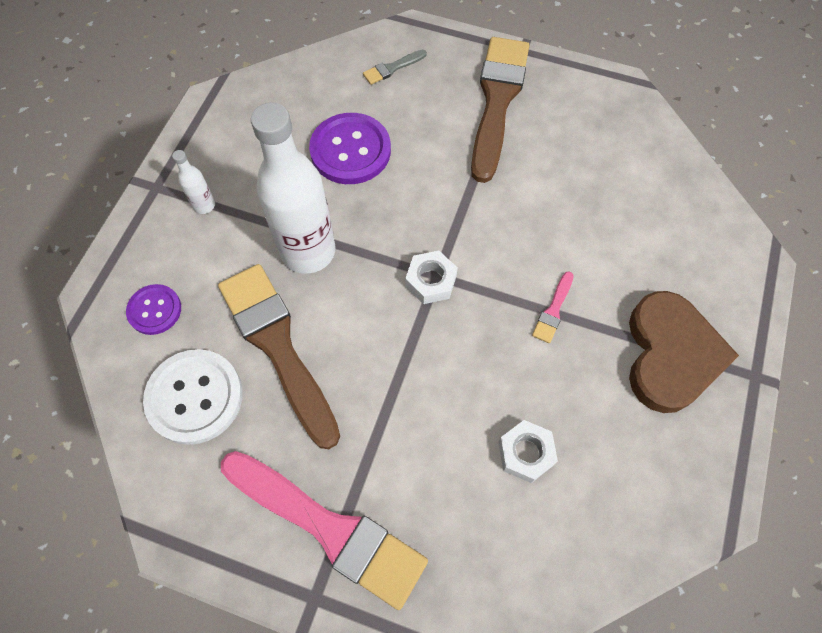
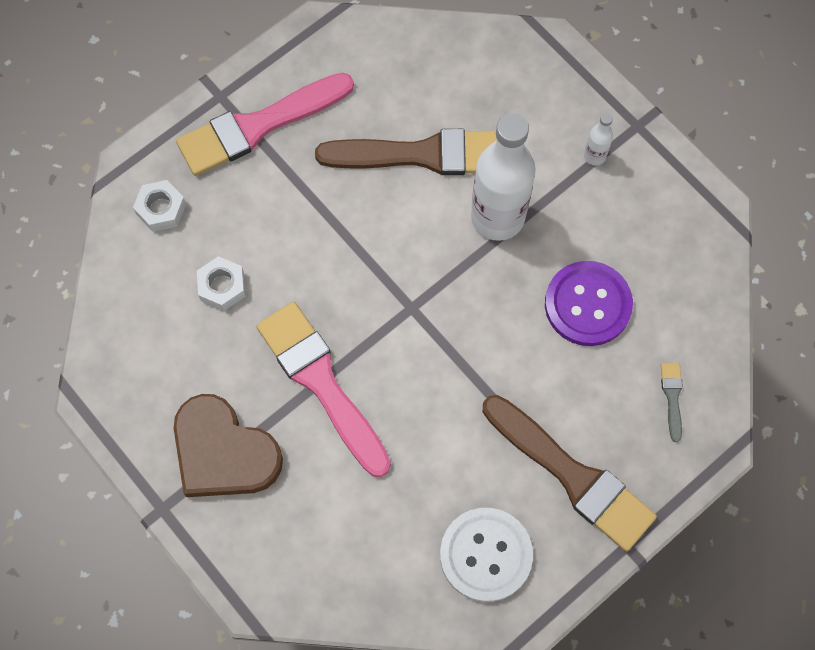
camera: 120 degrees right, 5 degrees up
purple button [126,284,181,335] -> none
white button [143,349,243,445] -> white button moved to [440,508,533,602]
white nut [405,251,458,304] -> white nut moved to [133,180,186,232]
pink brush [532,271,574,343] -> pink brush [256,302,391,477], size x2.47

